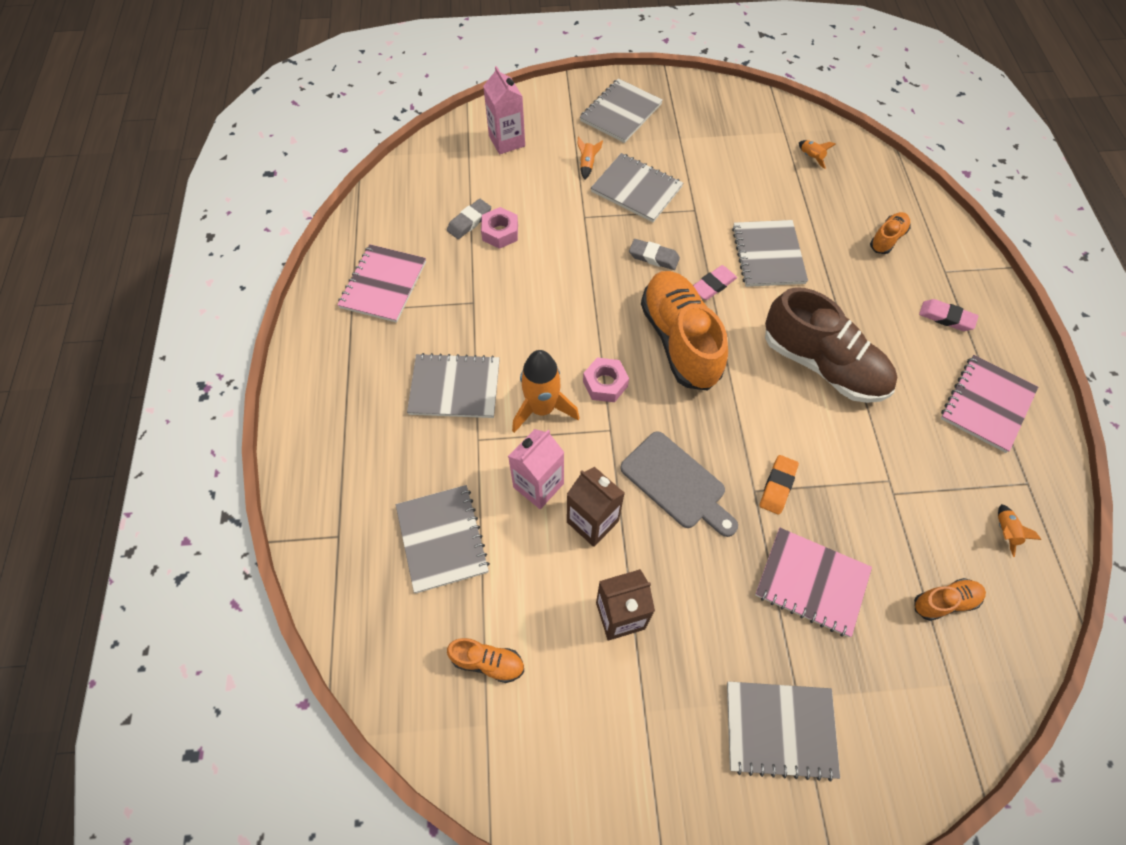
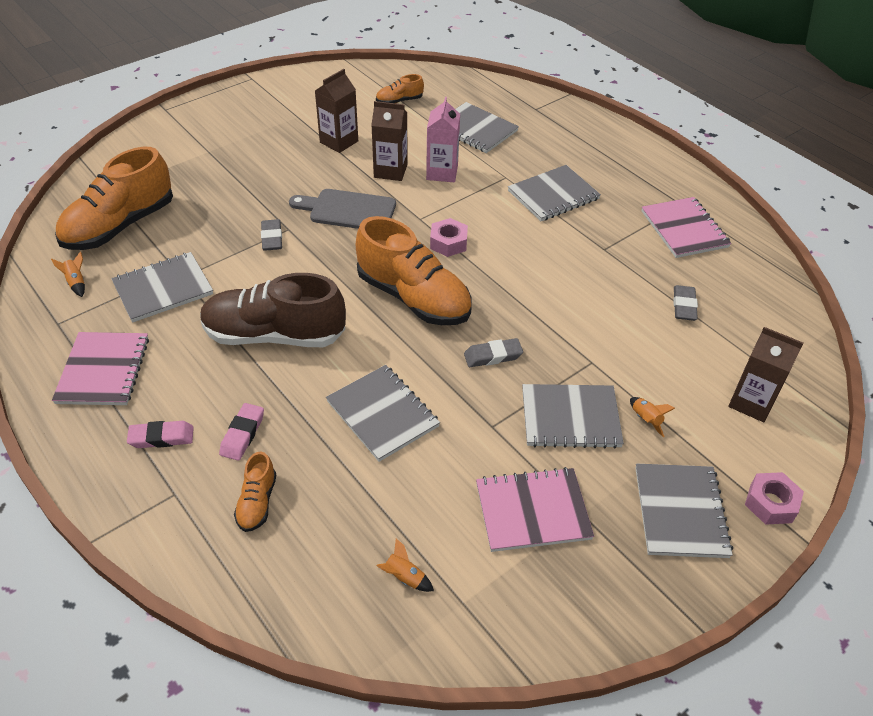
camera: 145 degrees right, 15 degrees down
pink nut [481,207,518,249] -> pink nut moved to [745,472,804,525]
pink carton [483,66,525,155] -> brown carton [728,327,803,422]
orange rocket [512,350,579,433] -> none
pink eraser [693,265,737,300] -> pink eraser moved to [219,403,264,461]
grey notebook [727,681,840,782] -> grey notebook moved to [111,252,213,323]
pink notebook [755,528,872,637] -> pink notebook moved to [476,467,594,552]
orange eraser [760,455,799,515] -> grey eraser [261,219,282,251]
orange shoe [914,578,986,621] -> orange shoe [55,147,173,250], size x2.19

